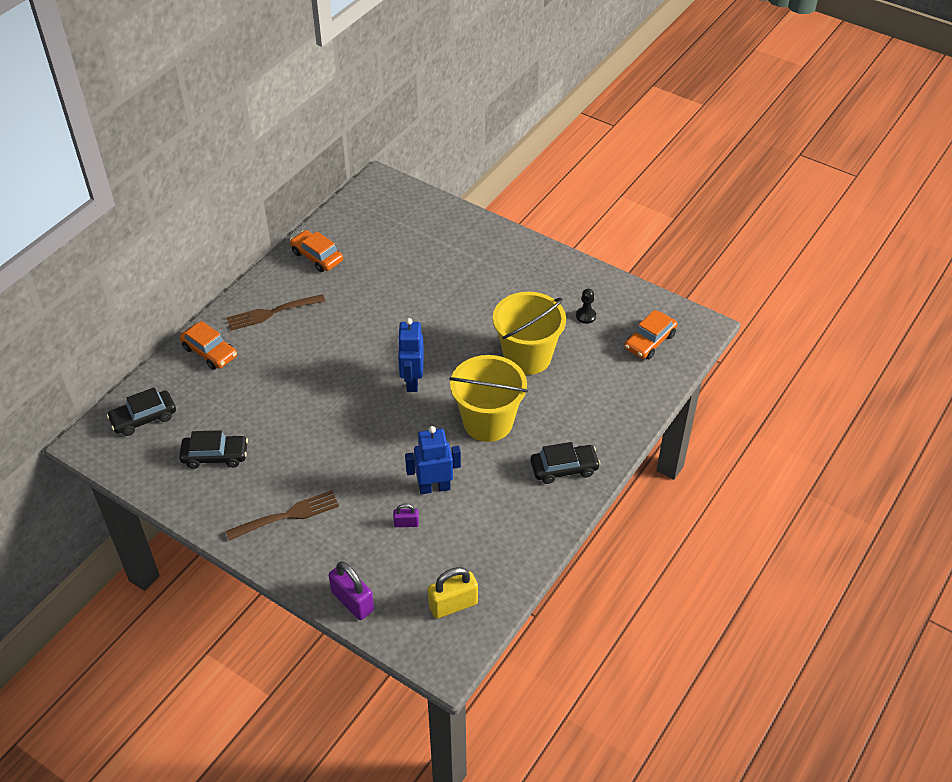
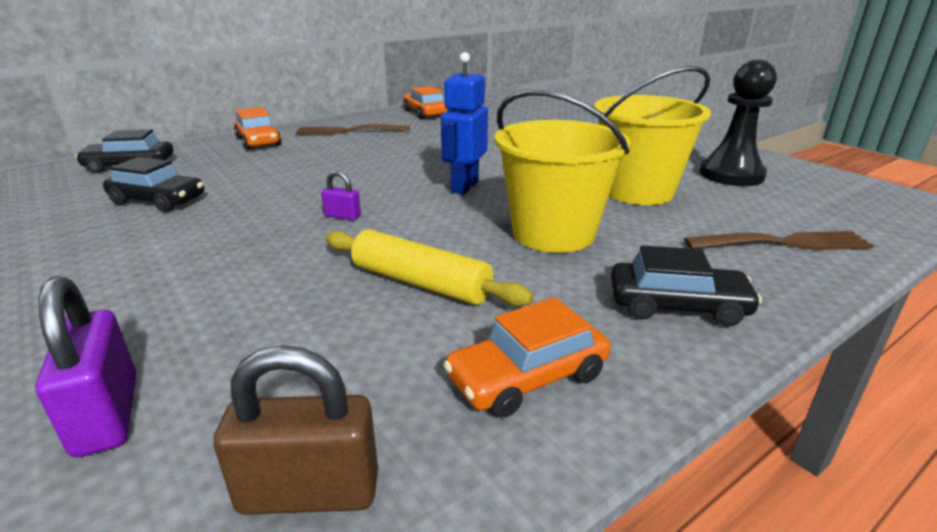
camera: 20 degrees right, 20 degrees down
brown fork [226,490,339,541] -> brown fork moved to [684,231,874,250]
purple padlock [393,504,419,527] -> purple padlock moved to [321,170,361,220]
blue robot [405,426,461,494] -> yellow rolling pin [325,229,534,306]
yellow padlock [428,567,478,619] -> brown padlock [213,345,378,515]
black pawn [576,289,596,324] -> black pawn [699,60,777,186], size x2.14
orange car [624,310,678,359] -> orange car moved to [443,297,611,418]

